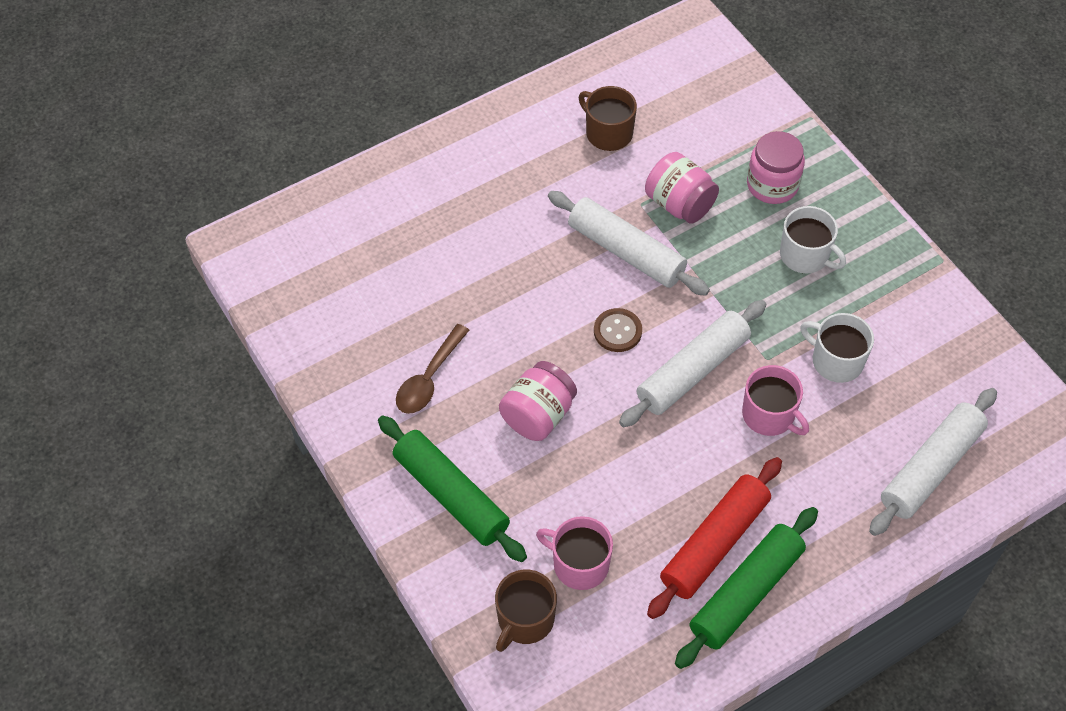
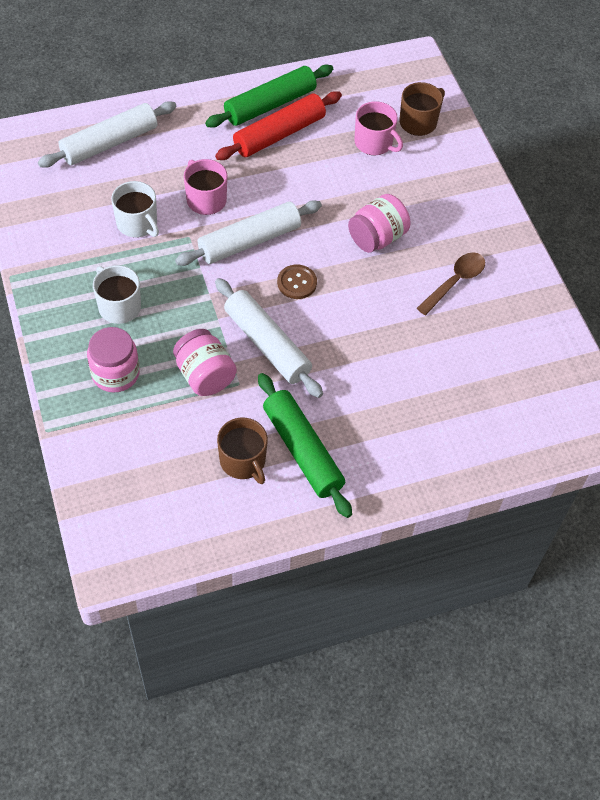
camera: 170 degrees left, 0 degrees up
green rolling pin [378,415,527,562] -> green rolling pin moved to [258,373,352,518]

